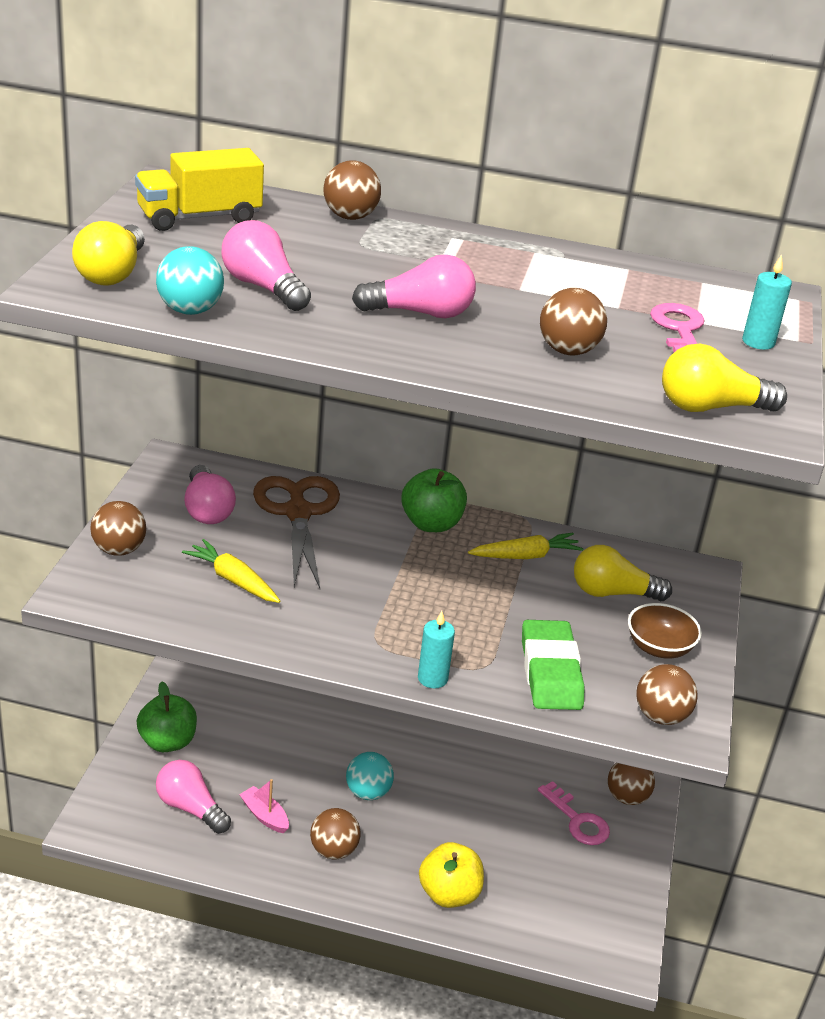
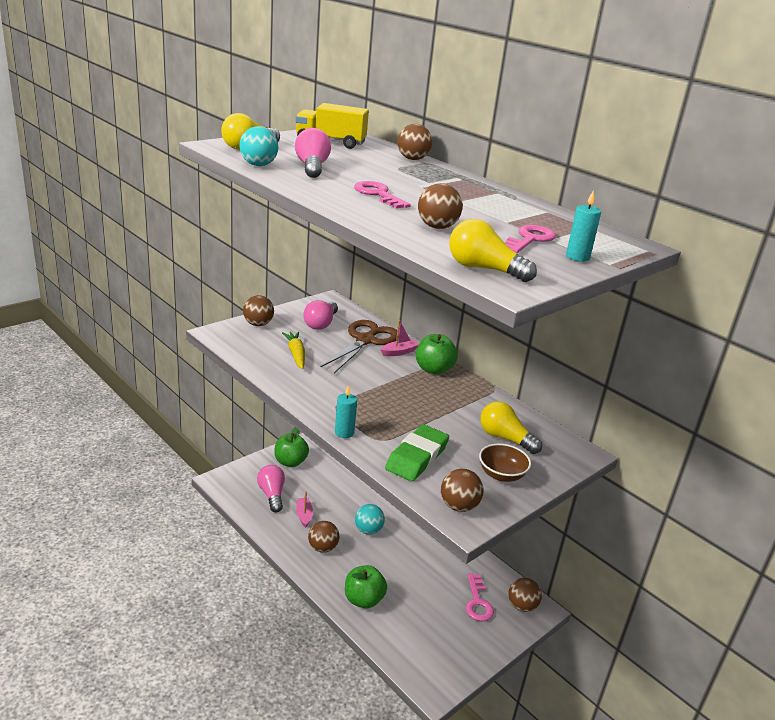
camera: 35 degrees right, 5 degrees down
pink light bulb [352,254,476,318] -> pink key [354,181,410,209]
yellow apple [419,842,484,908] -> green apple [345,565,387,608]
yellow carrot [468,532,584,559] -> none
none -> pink boat [380,320,419,356]

